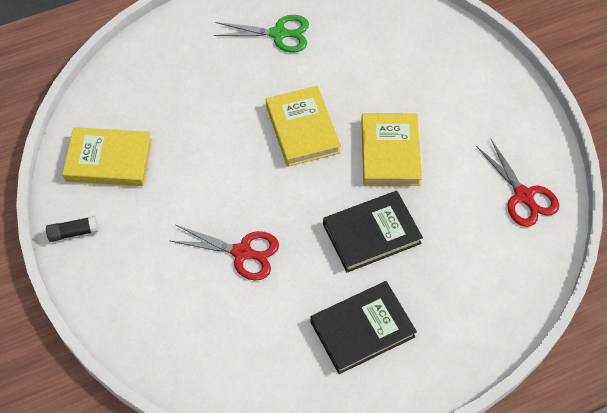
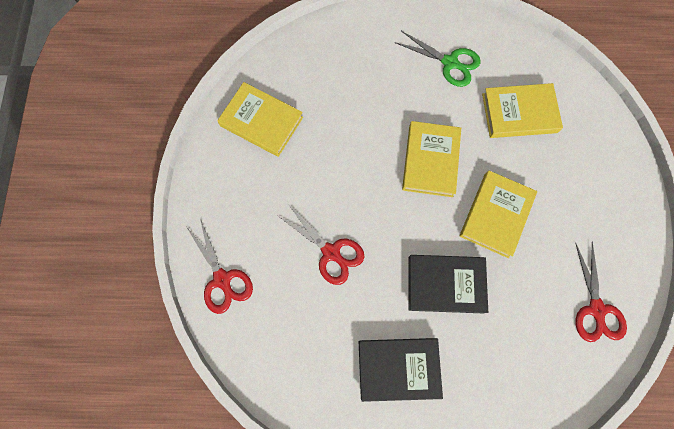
camera: 25 degrees right, 15 degrees up
black glue stick [46,216,98,242] -> none
none -> red scissors [187,219,253,314]
none -> yellow book [482,83,563,138]

